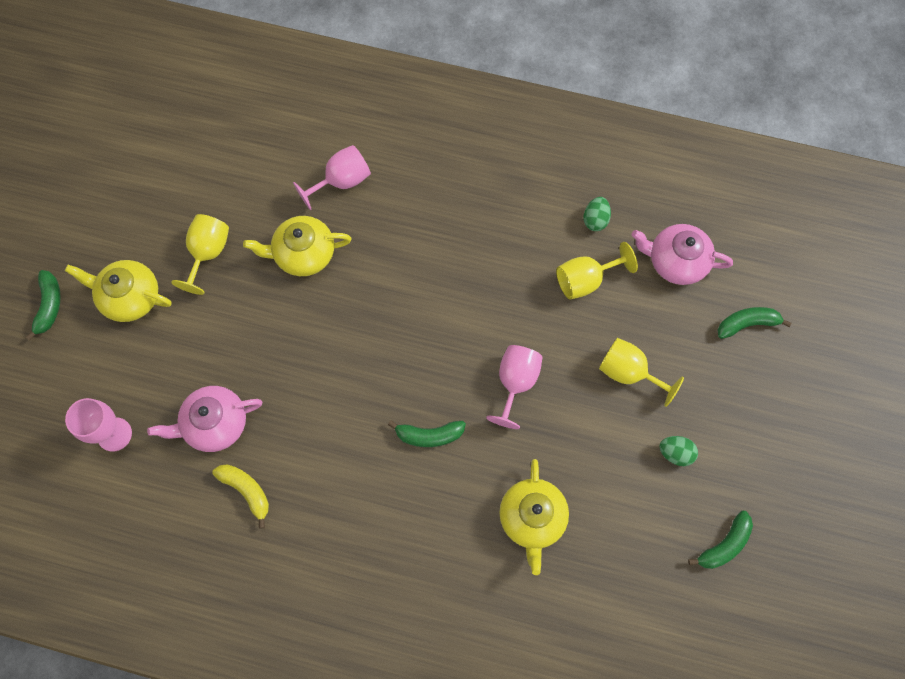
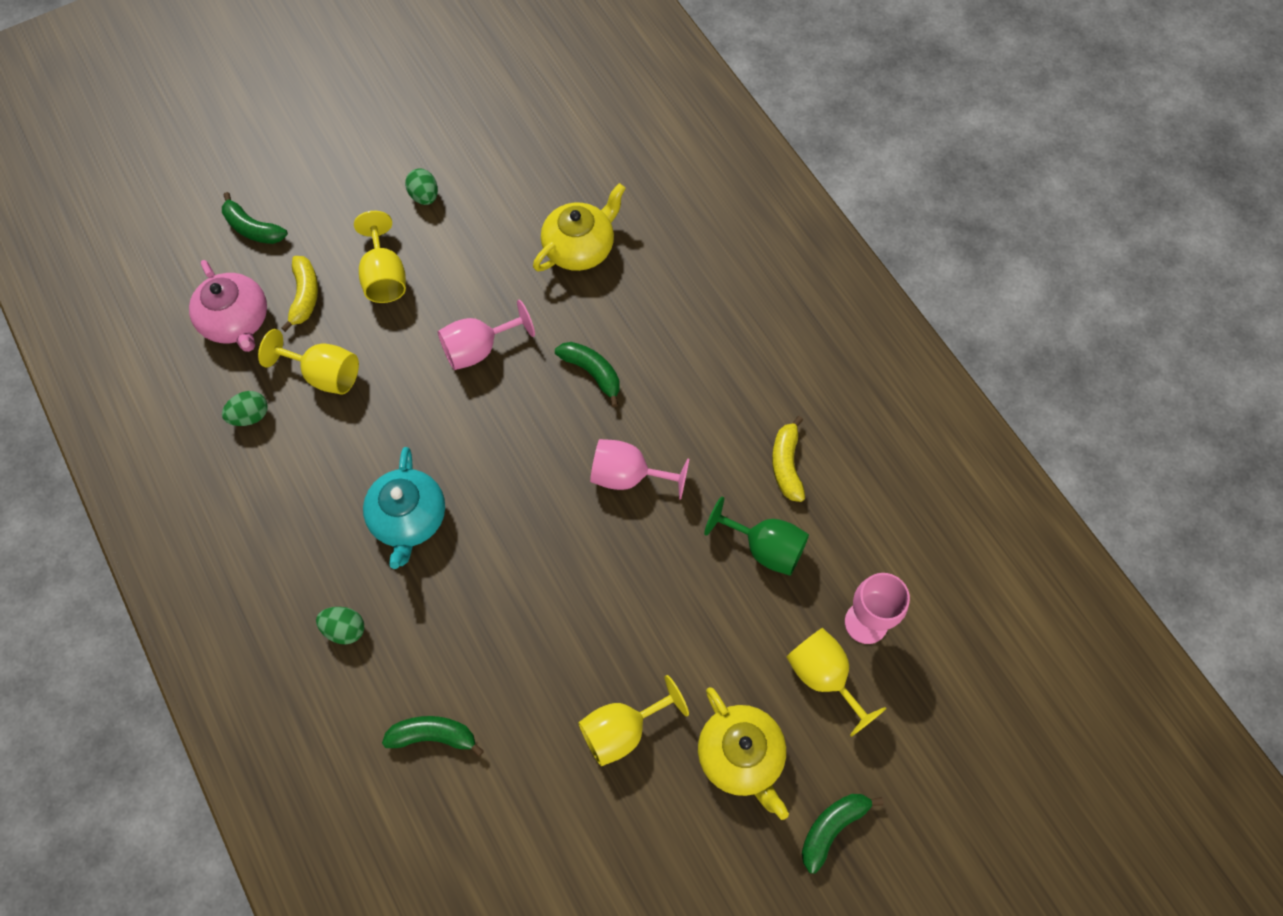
camera: 135 degrees left, 5 degrees down
pink teapot [147,386,262,452] -> green goblet [704,496,809,576]
yellow teapot [243,216,352,276] -> none
pink goblet [293,145,371,210] -> pink goblet moved to [590,439,689,500]
green banana [688,511,753,569] -> green banana moved to [382,716,484,757]
none -> yellow banana [281,256,318,332]
none -> green egg [316,607,364,644]
none -> turquoise teapot [363,447,445,569]
none -> yellow goblet [786,628,887,737]

